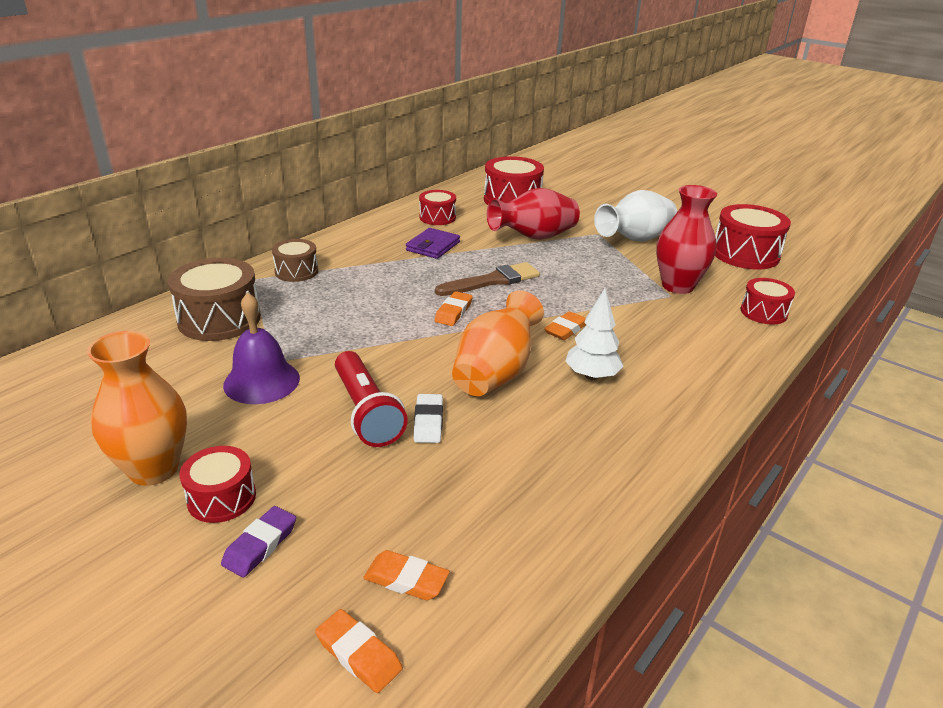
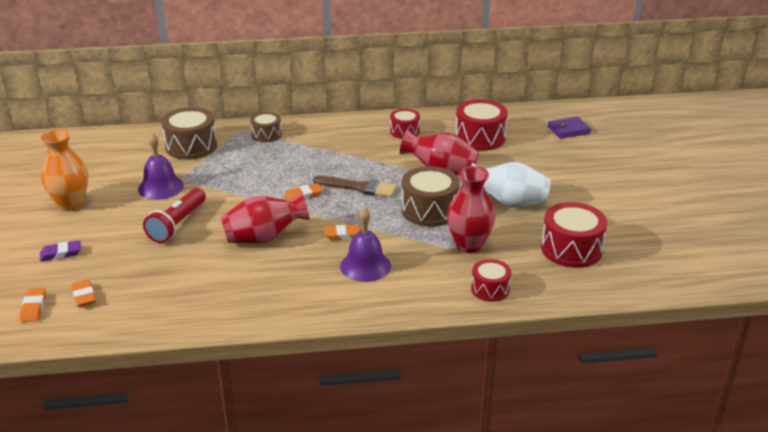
camera: 45 degrees right, 0 degrees up
red drum [179,446,256,523] -> none
purple wallet [406,228,460,259] -> purple wallet moved to [548,117,591,139]
white eraser [414,394,443,443] -> none
orange vase [452,290,544,396] -> red vase [221,192,310,244]
white tree [565,288,624,380] -> none
none -> purple bell [340,208,391,282]
none -> brown drum [401,166,460,227]

